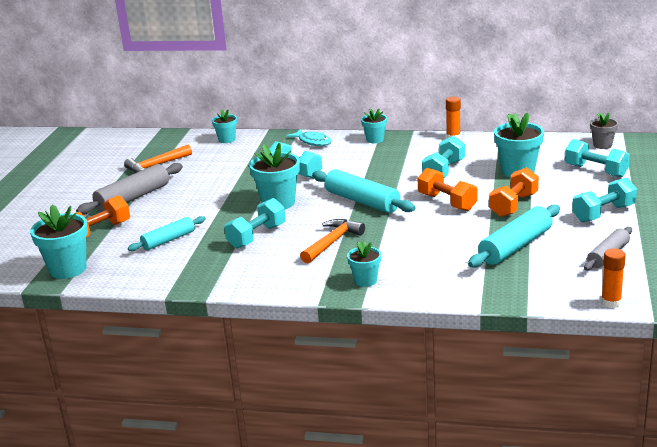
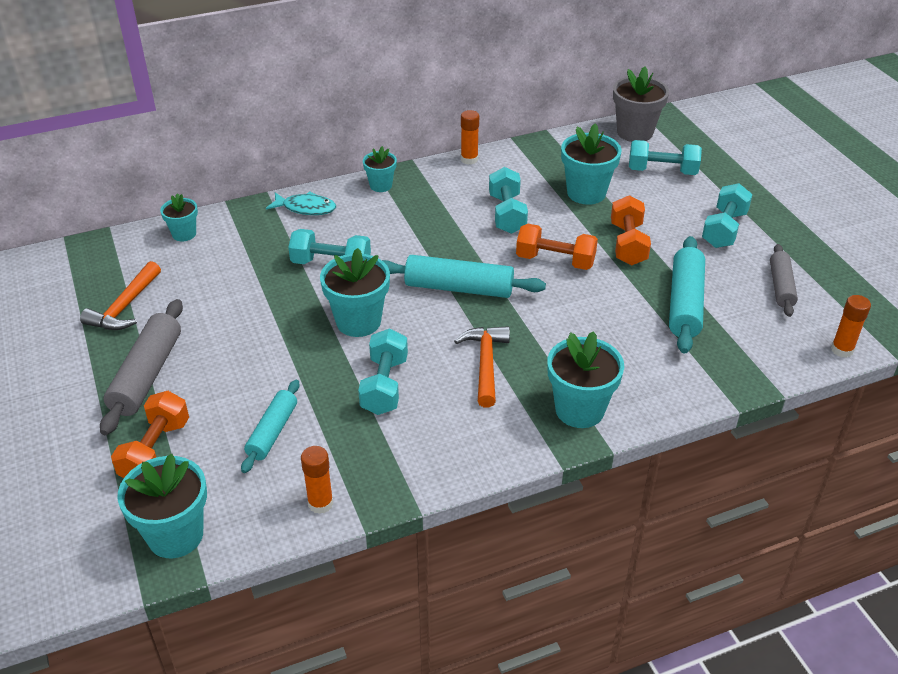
camera: 35 degrees left, 15 degrees up
turquoise flower pot [347,241,381,287] -> turquoise flower pot [547,331,624,428], size x1.72
grey flower pot [590,113,618,149] -> grey flower pot [613,66,669,142], size x1.72
none -> orange glue stick [301,446,333,514]

